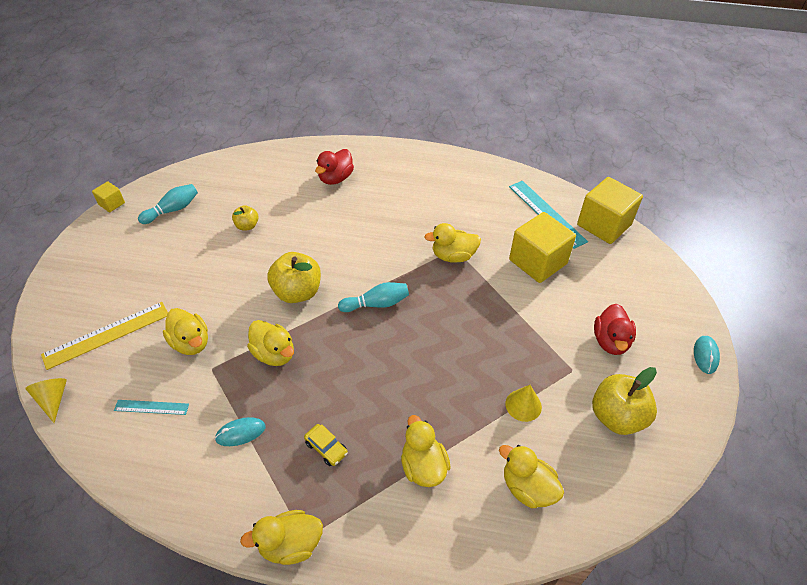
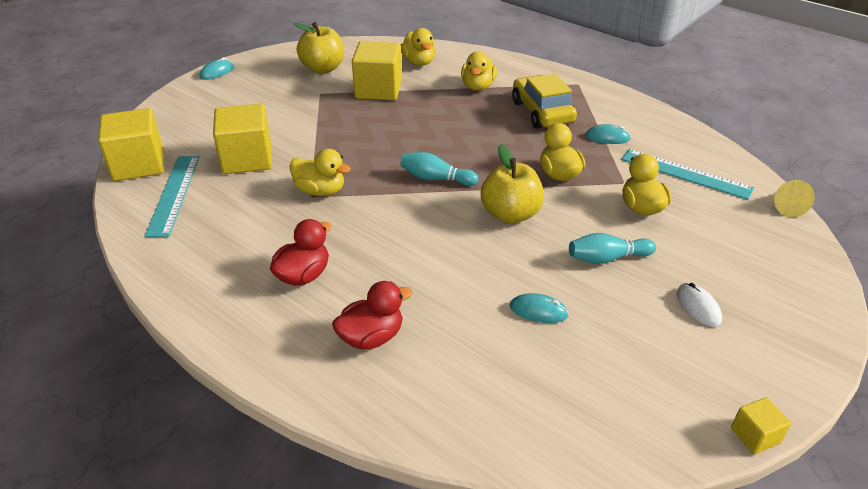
camera: 150 degrees left, 10 degrees down
yellow ruler [41,302,168,370] -> none
turquoise ruler [114,400,189,415] -> turquoise ruler [621,149,754,200], size x1.83
turquoise bowling pin [138,184,198,224] -> turquoise bowling pin moved to [569,233,656,264]
yellow apple [232,205,259,231] -> turquoise mouse [510,293,569,323]
yellow duck [240,510,323,565] -> none
yellow car [304,424,348,466] -> yellow car [512,74,577,129], size x2.14
yellow cone [505,385,542,422] -> yellow cube [352,41,402,100]
red duck [594,304,636,355] -> red duck moved to [270,219,332,286]
none -> white mouse [677,283,722,327]

